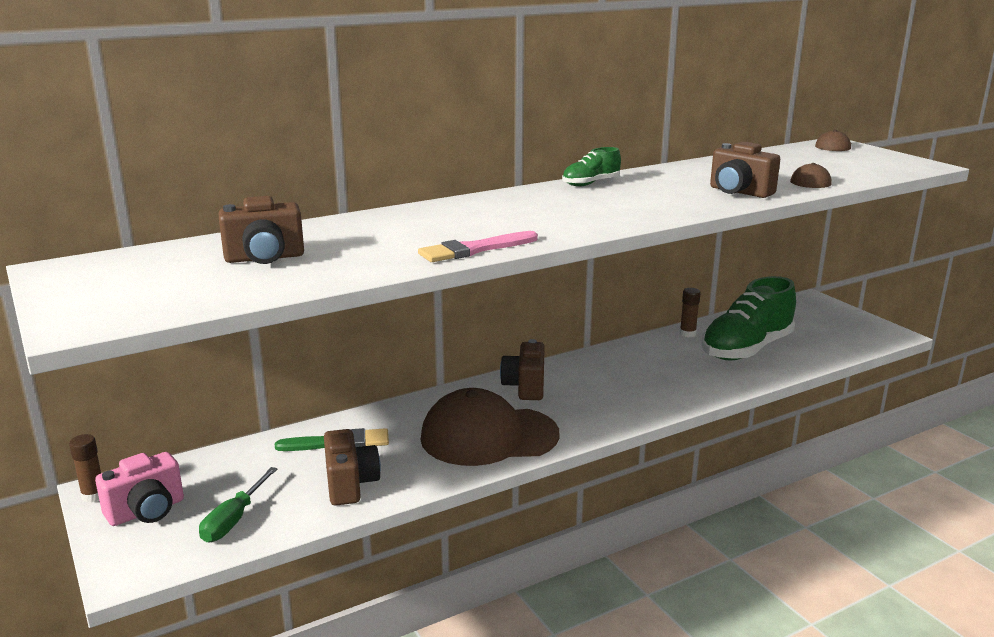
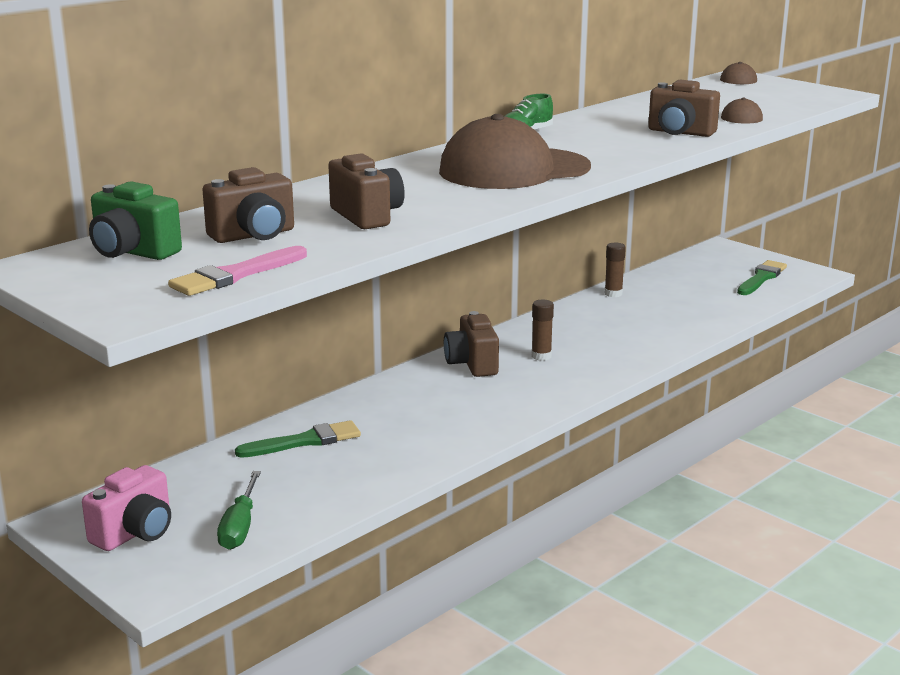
camera: 15 degrees left, 0 degrees up
brown glue stick [69,434,101,503] -> brown glue stick moved to [532,300,554,361]
brown camera [324,429,381,506] -> brown camera moved to [328,153,405,229]
pink brush [418,231,538,262] -> pink brush moved to [168,246,307,296]
brown cap [421,388,560,466] -> brown cap moved to [439,114,591,189]
green shoe [701,276,796,361] -> none
none -> green camera [89,181,182,260]
none -> green brush [737,260,787,295]

